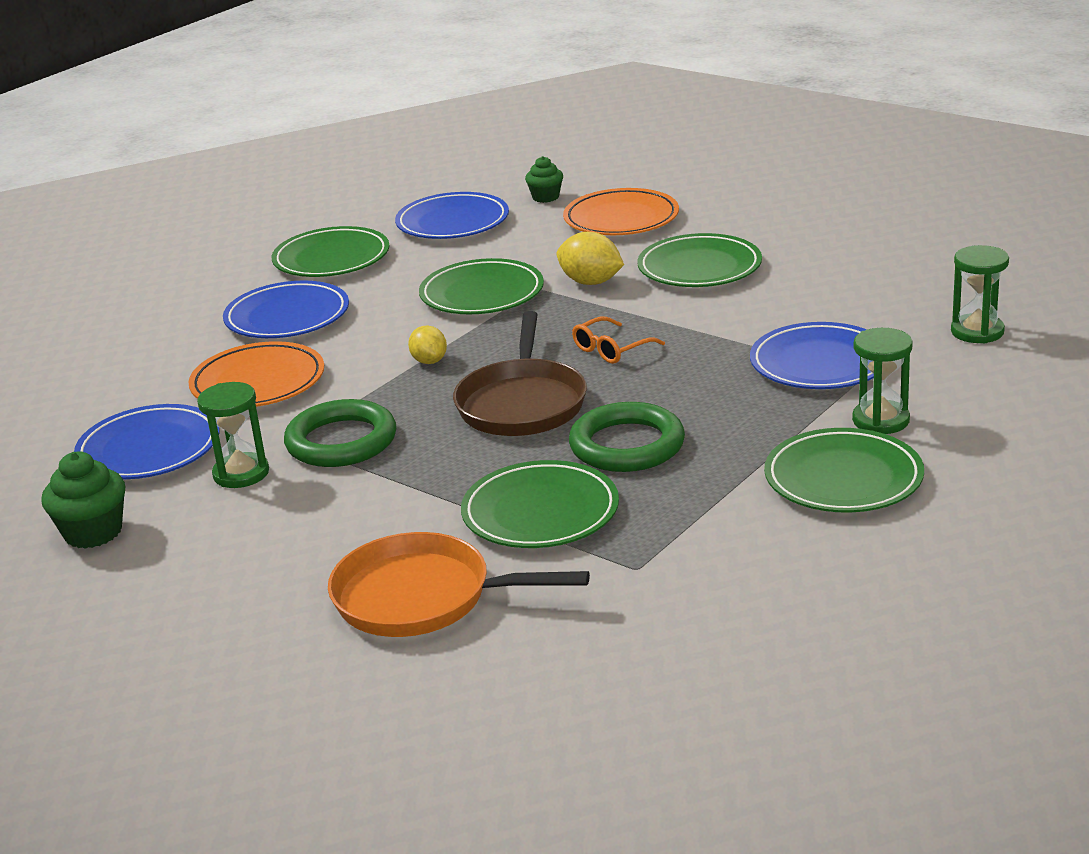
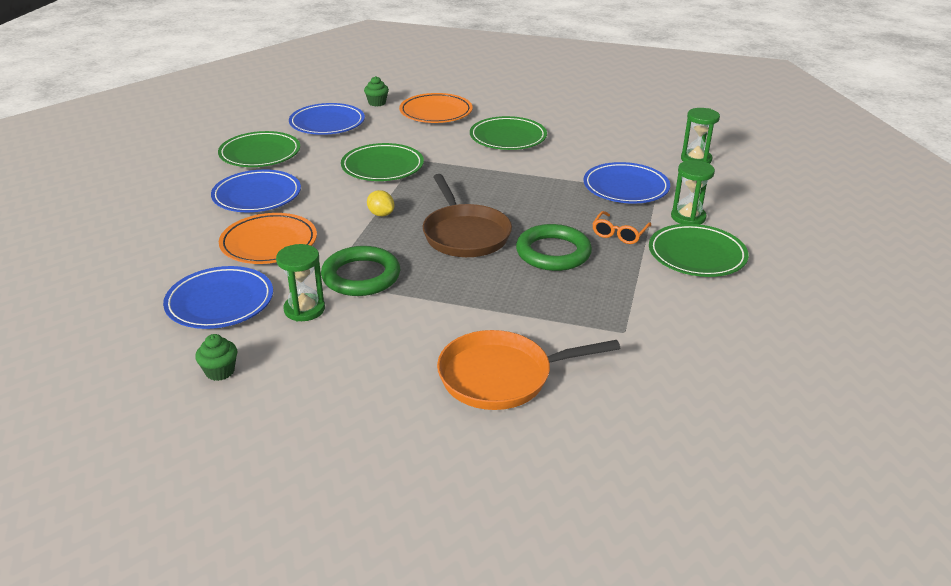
camera: 25 degrees left, 5 degrees up
green cupcake [41,452,125,548] -> green cupcake [195,334,237,381], size x0.65
green plate [461,460,619,548] -> none
yellow lemon [557,232,624,285] -> none
orange glasses [572,316,665,364] -> orange glasses moved to [592,211,651,244]

